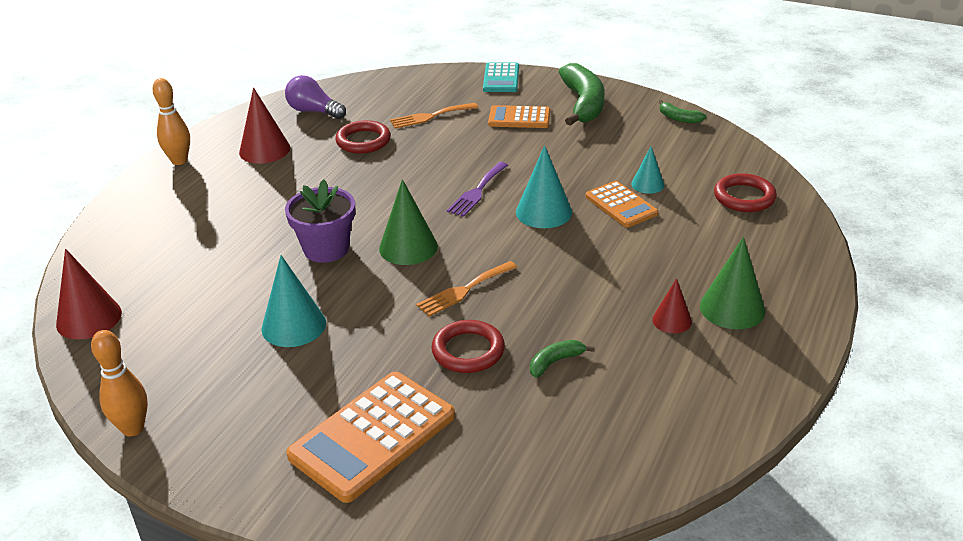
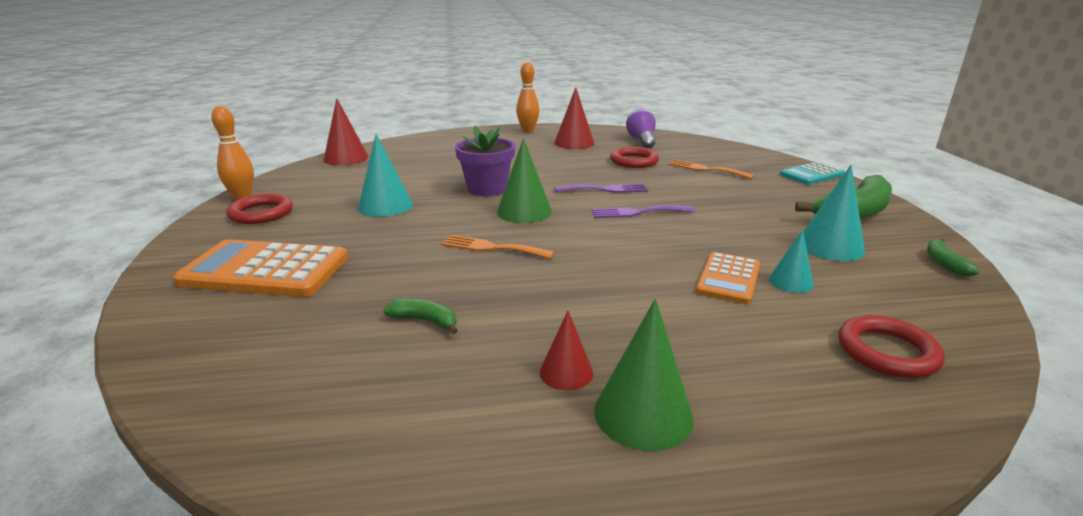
camera: 55 degrees right, 10 degrees down
red ring [431,320,505,373] -> red ring moved to [226,194,293,224]
orange calculator [488,105,550,128] -> none
turquoise cone [516,145,572,228] -> turquoise cone moved to [803,165,865,261]
none -> purple fork [554,184,648,193]

